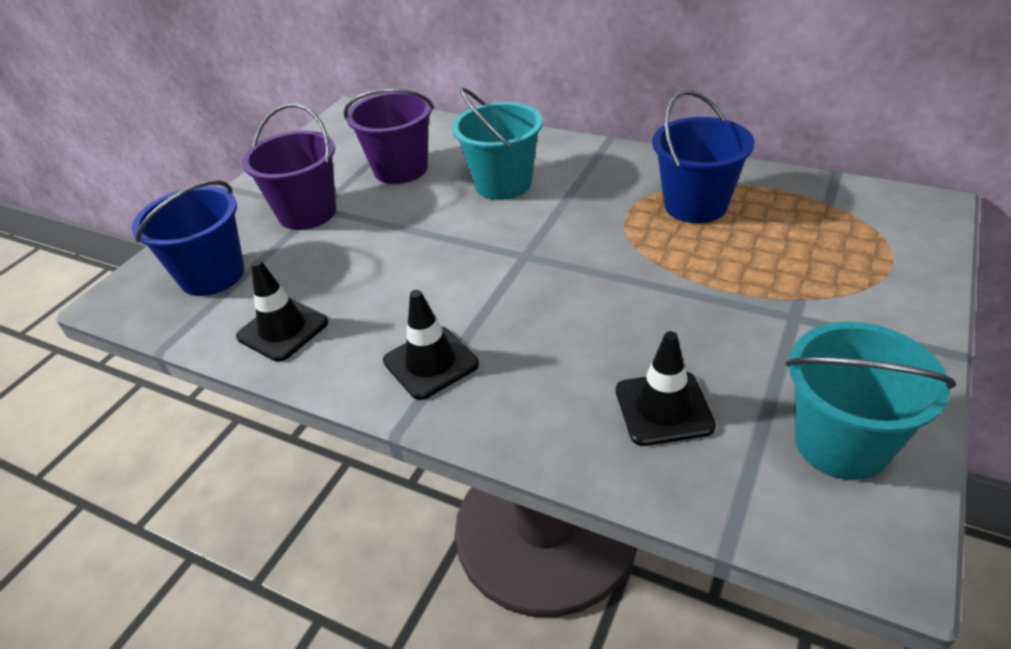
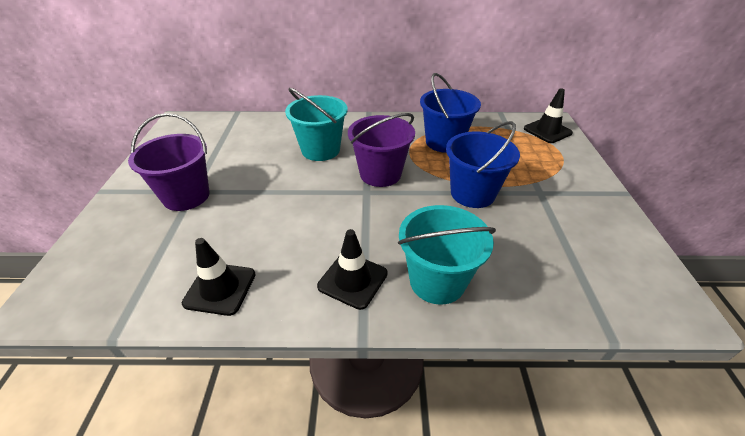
camera: 30 degrees left, 0 degrees up
blue bucket [132,180,244,296] -> blue bucket moved to [446,121,520,208]
purple bucket [344,88,434,184] -> purple bucket moved to [348,113,415,187]
black traffic cone [616,331,716,446] -> black traffic cone moved to [524,89,573,143]
turquoise bucket [786,322,956,480] -> turquoise bucket moved to [398,205,496,305]

